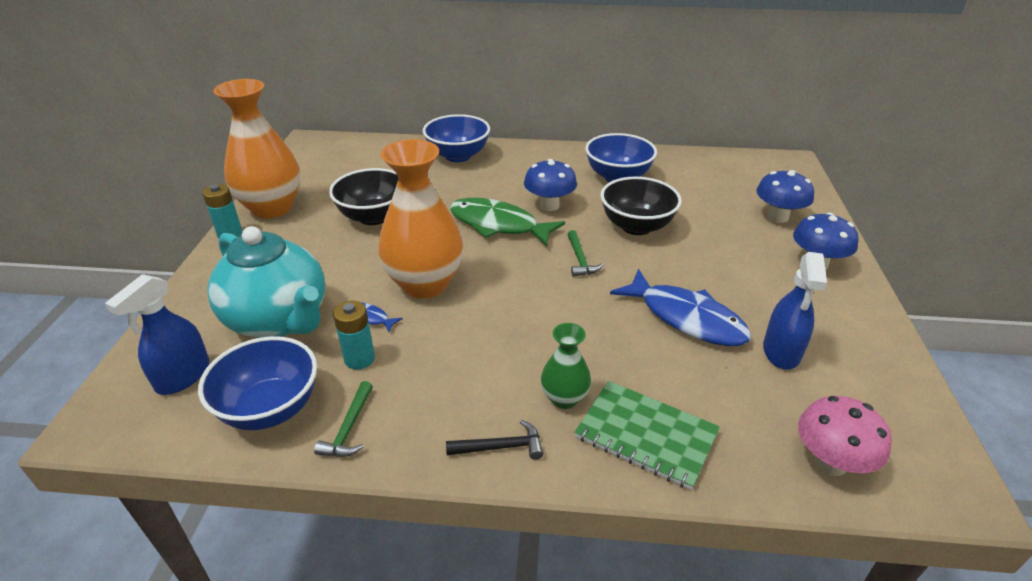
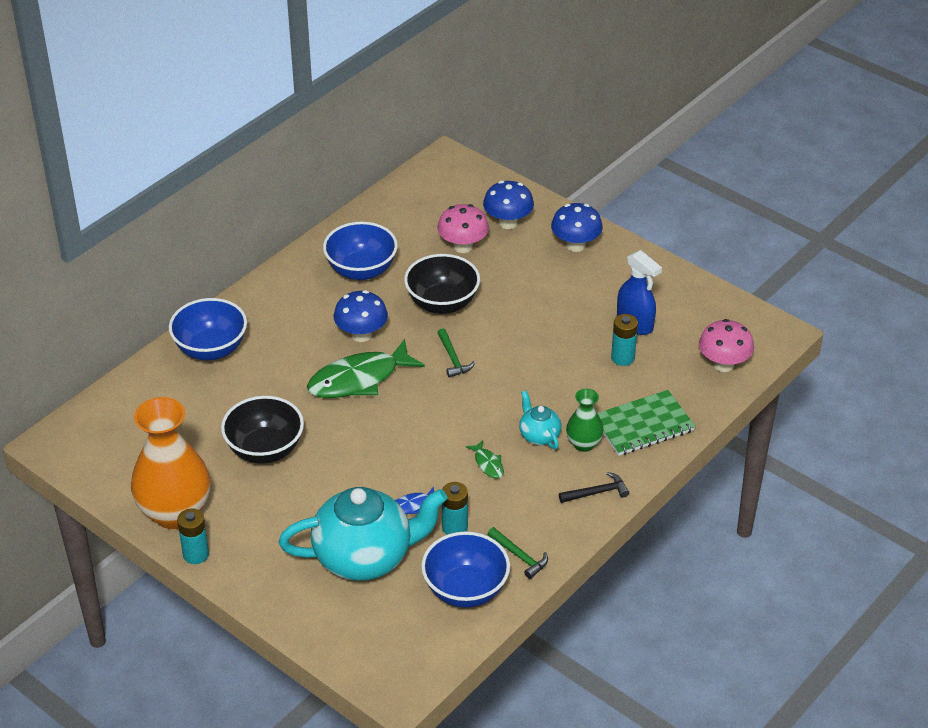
camera: 55 degrees left, 5 degrees up
blue spray bottle [105,274,210,395] -> none
orange vase [378,139,463,299] -> none
black hammer [446,420,543,460] -> black hammer turned 45 degrees clockwise [559,472,629,503]
green hammer [567,230,603,277] -> green hammer turned 45 degrees clockwise [437,328,475,378]
blue fish [610,269,751,346] -> none
none -> pink mushroom [437,204,489,253]
none -> green fish [466,440,504,479]
none -> turquoise teapot [519,390,561,449]
none -> turquoise battery [611,314,638,366]

